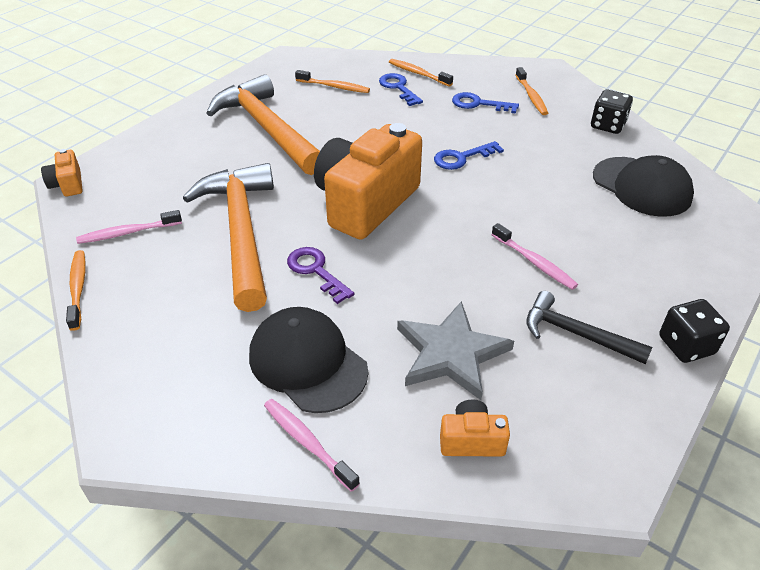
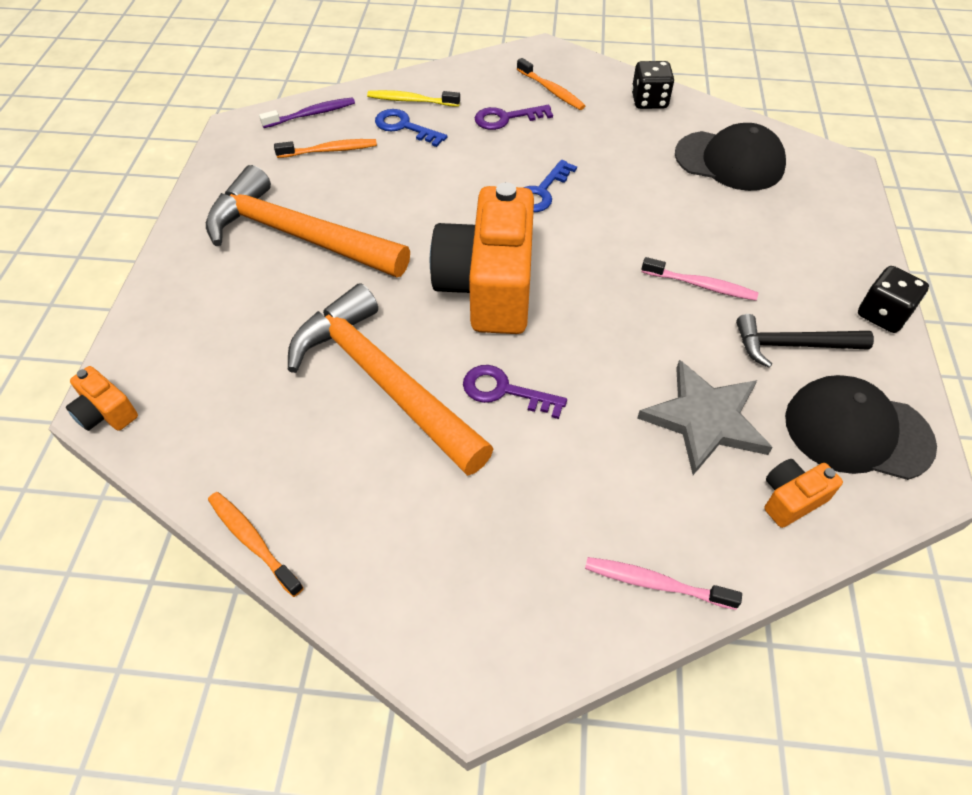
camera: 30 degrees left, 10 degrees up
pink toothbrush [76,210,182,244] -> none
black cap [249,307,368,413] -> black cap moved to [785,375,937,480]
orange toothbrush [389,59,453,87] -> yellow toothbrush [367,90,460,107]
blue key [452,92,519,114] -> purple key [475,105,553,130]
none -> purple toothbrush [259,97,355,128]

